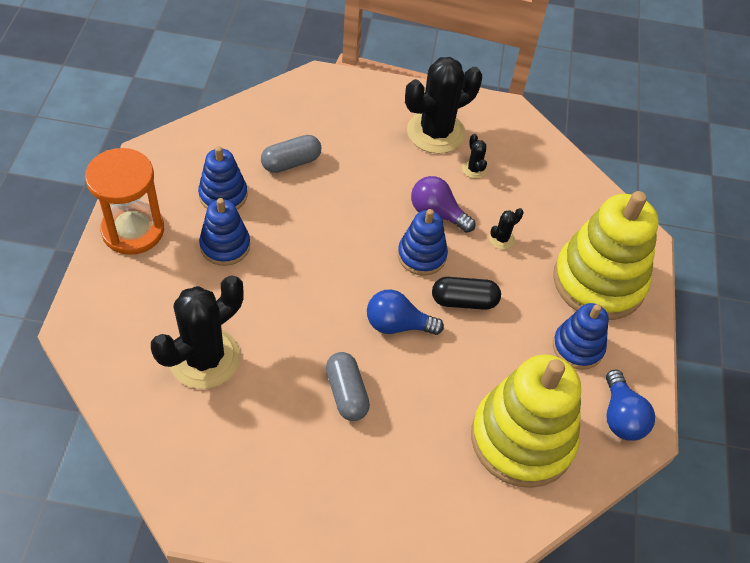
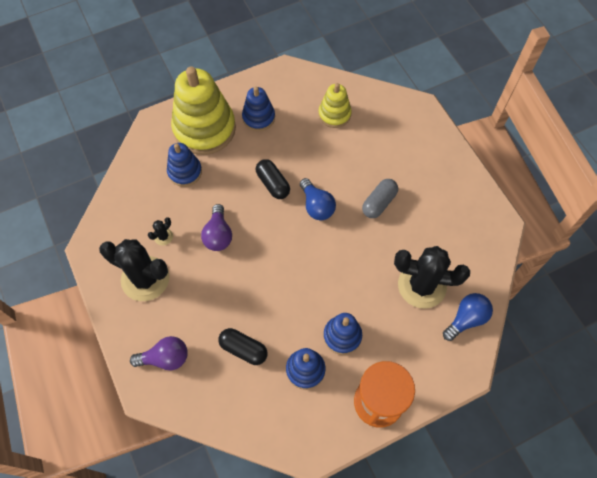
camera: 120 degrees left, 10 degrees up
grey capsule [261,135,321,173] -> black capsule [218,328,268,365]
blue stacking toy [398,209,448,276] -> blue stacking toy moved to [167,143,202,187]
yellow stacking toy [471,355,581,488] -> yellow stacking toy [318,83,352,128], size x0.53
black cactus [489,208,524,249] -> none
blue light bulb [606,369,655,441] -> blue light bulb moved to [443,293,493,341]
none -> purple light bulb [130,336,188,370]

